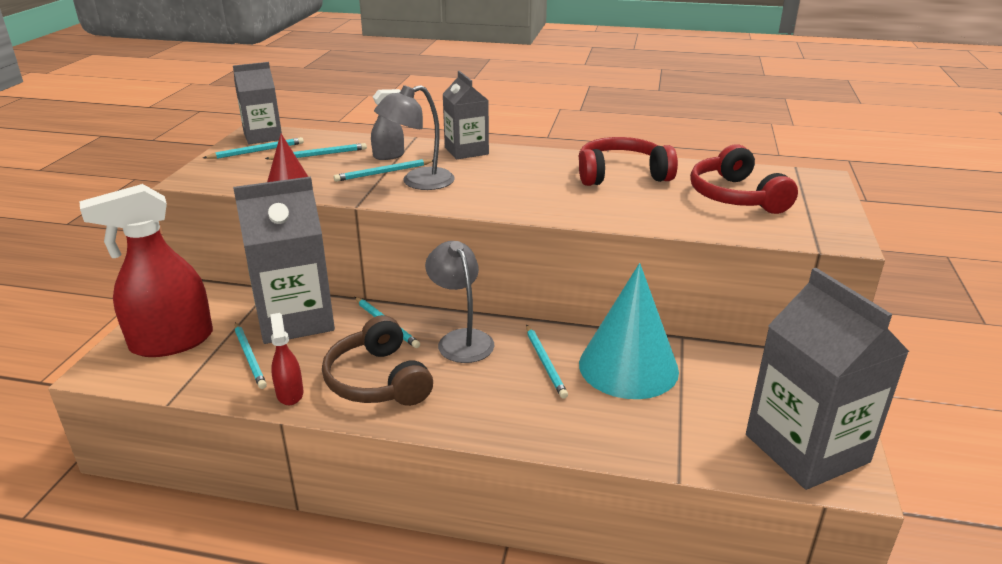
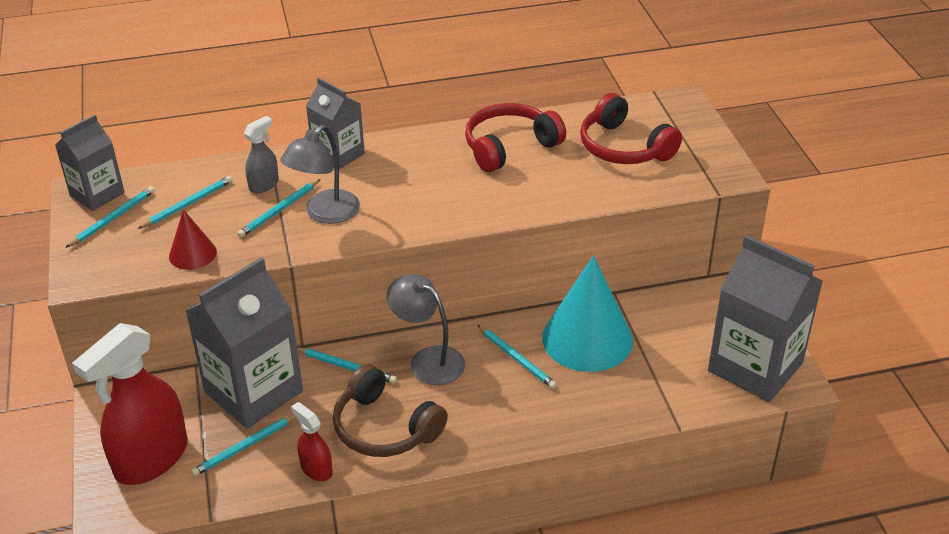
camera: 25 degrees left, 10 degrees up
turquoise pencil [235,322,267,389] -> turquoise pencil turned 105 degrees clockwise [191,414,296,476]

